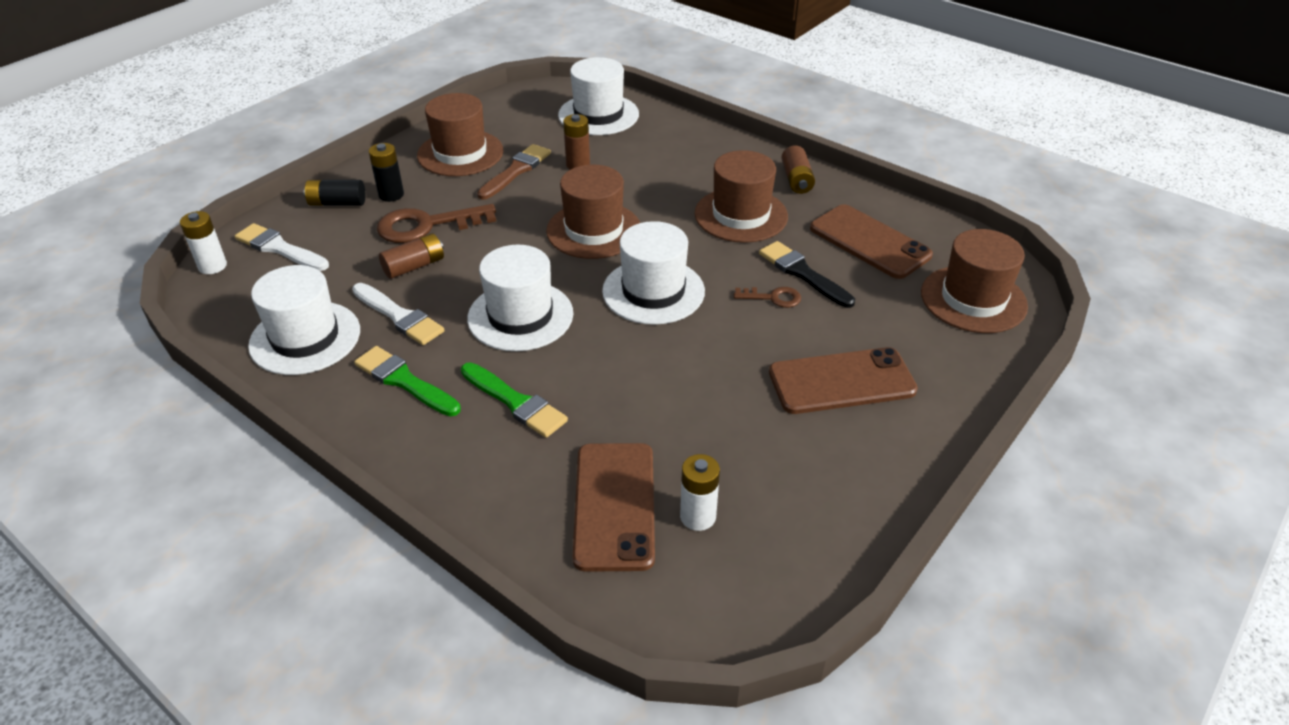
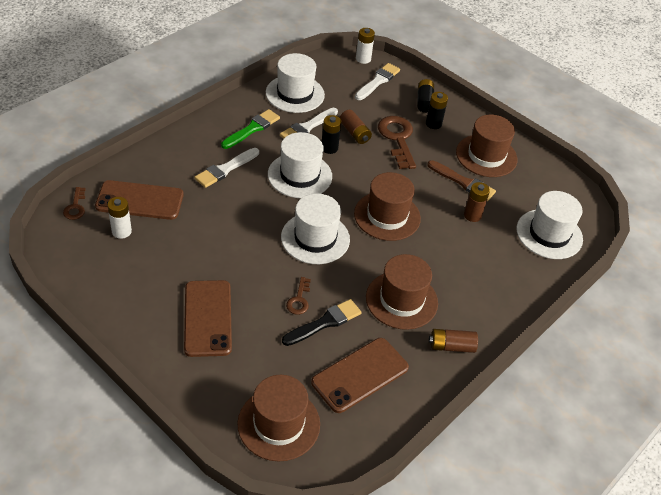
camera: 90 degrees right, 5 degrees up
green brush [461,362,568,438] -> white brush [195,148,259,188]
none -> brown key [63,187,86,220]
none -> black battery [322,115,341,154]

